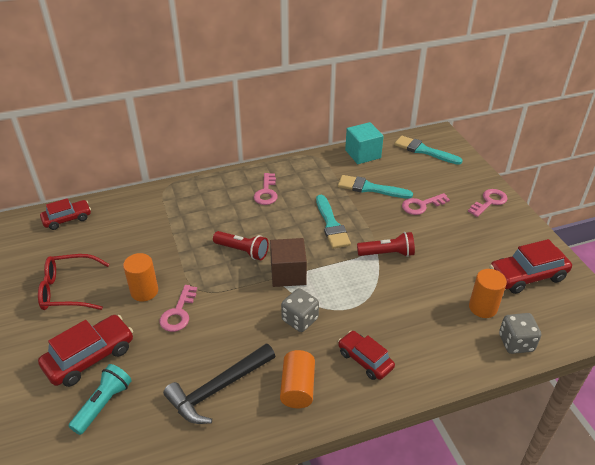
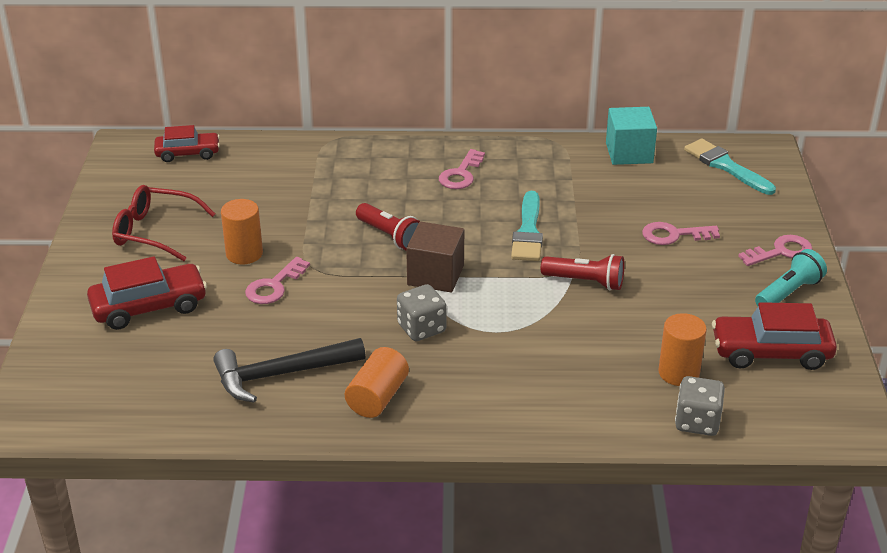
camera: 20 degrees right, 5 degrees down
turquoise flashlight [69,364,132,435] -> turquoise flashlight moved to [755,249,827,306]
turquoise brush [338,175,413,199] -> none
red car [338,331,395,380] -> none

